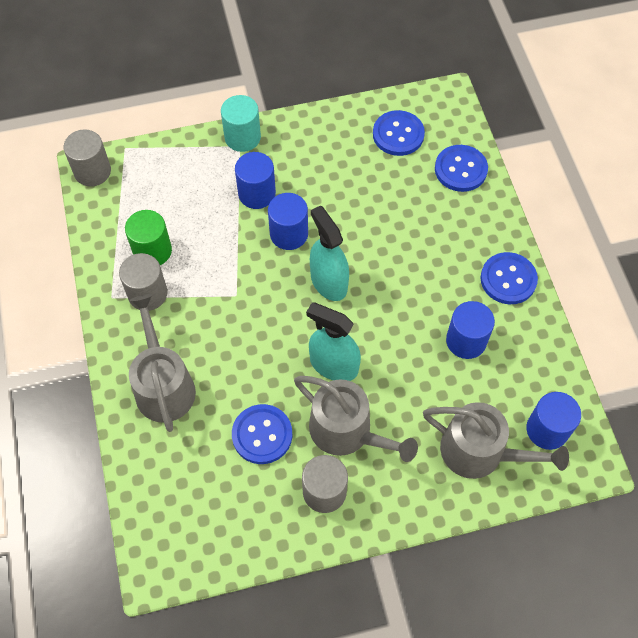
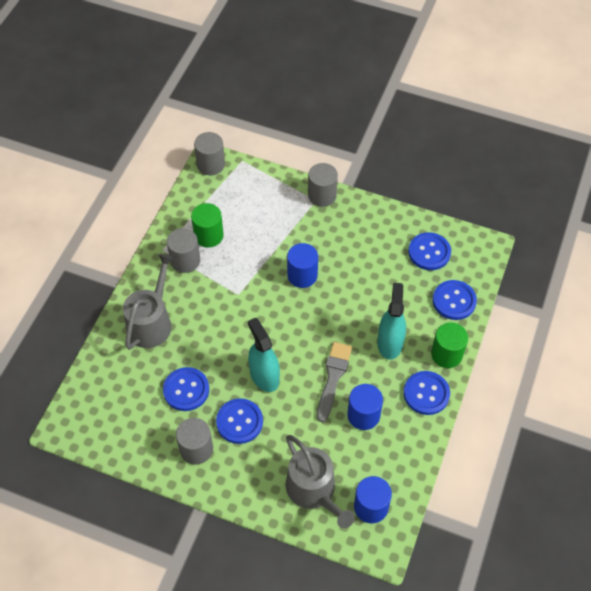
camera: 35 degrees right, 5 degrees down
turquoise cylinder [221,95,261,152] -> grey cylinder [308,163,338,207]
blue cylinder [235,152,276,209] -> none
grey watering can [294,376,418,462] -> blue button [216,398,263,444]
turquoise spray bottle [310,206,349,301] -> turquoise spray bottle moved to [377,283,406,360]
none -> grey brush [317,342,352,422]
none -> green cylinder [431,322,468,368]

